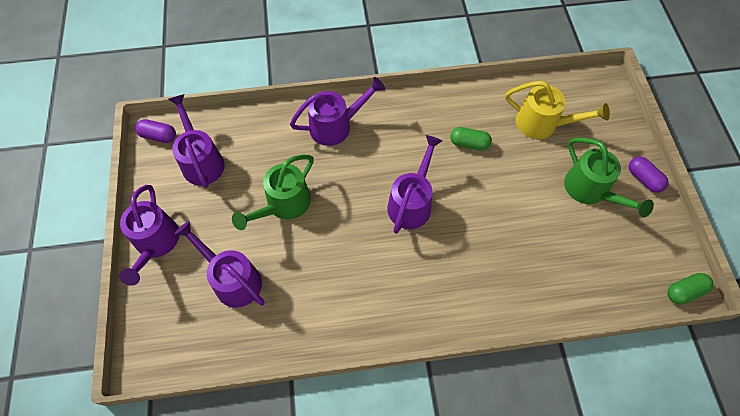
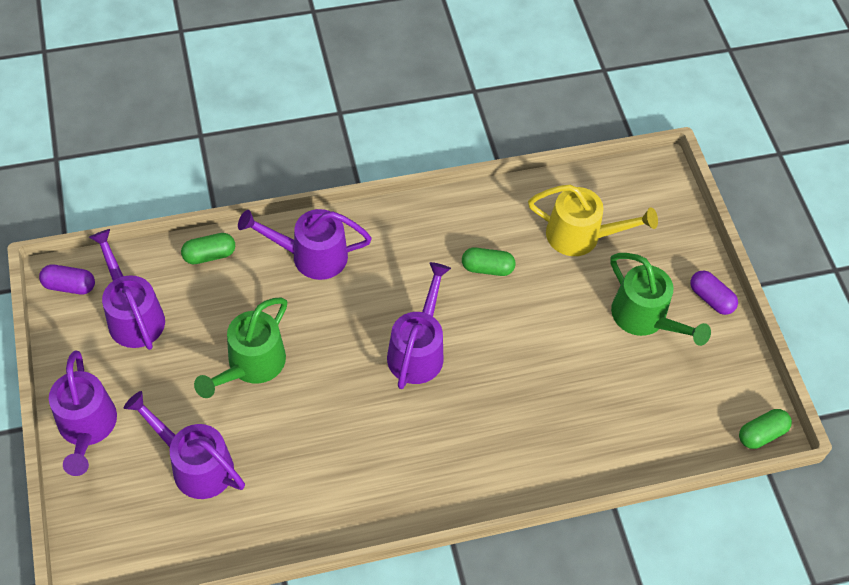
camera: 10 degrees left, 5 degrees down
purple watering can [290,77,385,146] -> purple watering can turned 150 degrees counterclockwise [238,209,372,280]
none -> green capsule [181,233,235,264]

